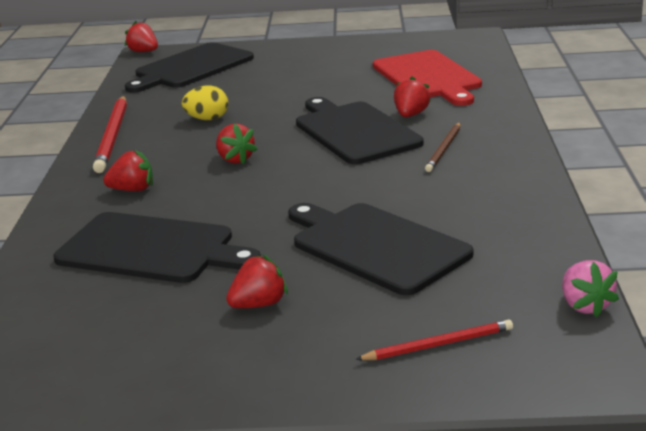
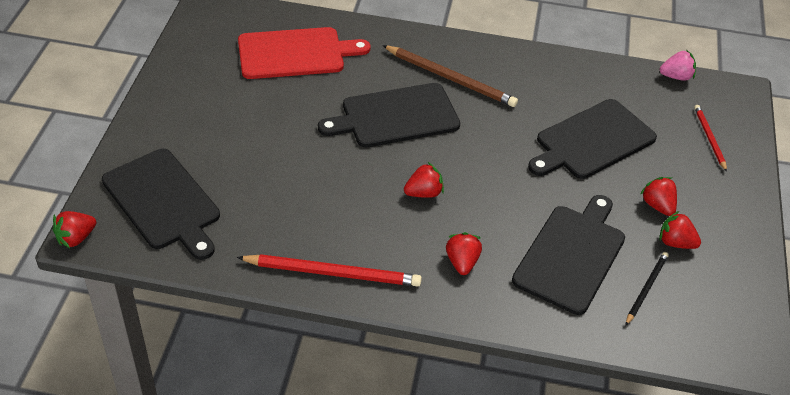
camera: 85 degrees left, 20 degrees up
yellow egg [182,86,229,120] -> none
red strawberry [394,77,431,117] -> red strawberry moved to [659,211,701,249]
brown pencil [425,123,461,172] -> brown pencil [382,45,518,107], size x1.71
none -> black pencil [625,252,669,326]

